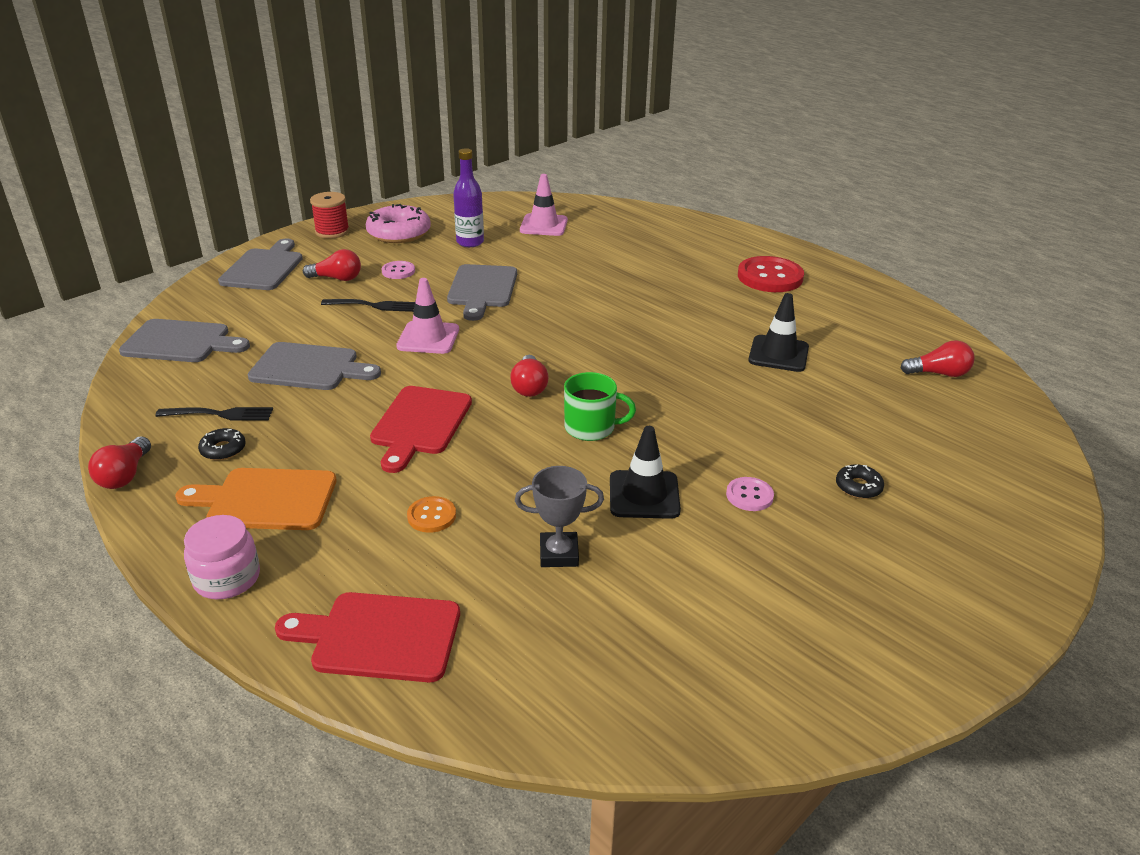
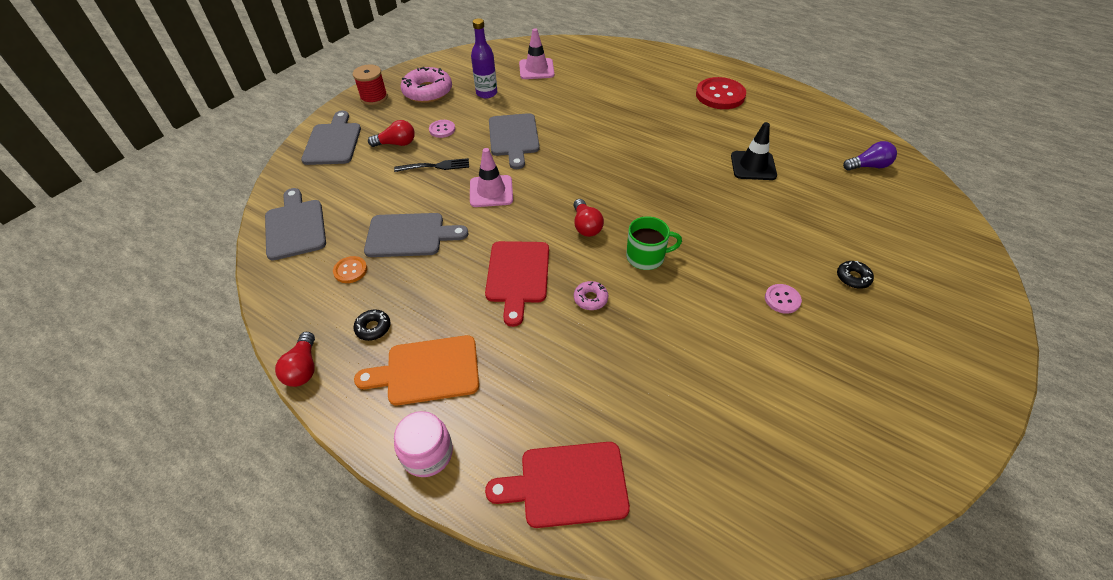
camera: 10 degrees left, 15 degrees up
grey cutting board [119,319,250,362] -> grey cutting board turned 105 degrees counterclockwise [265,188,326,261]
black fork [155,407,273,421] -> none
orange button [407,496,456,533] -> orange button moved to [333,256,367,283]
grey trophy [515,466,604,567] -> none
black traffic cone [610,426,681,519] -> none
red light bulb [901,340,975,377] -> purple light bulb [843,141,897,171]
none -> pink donut [574,281,608,310]

